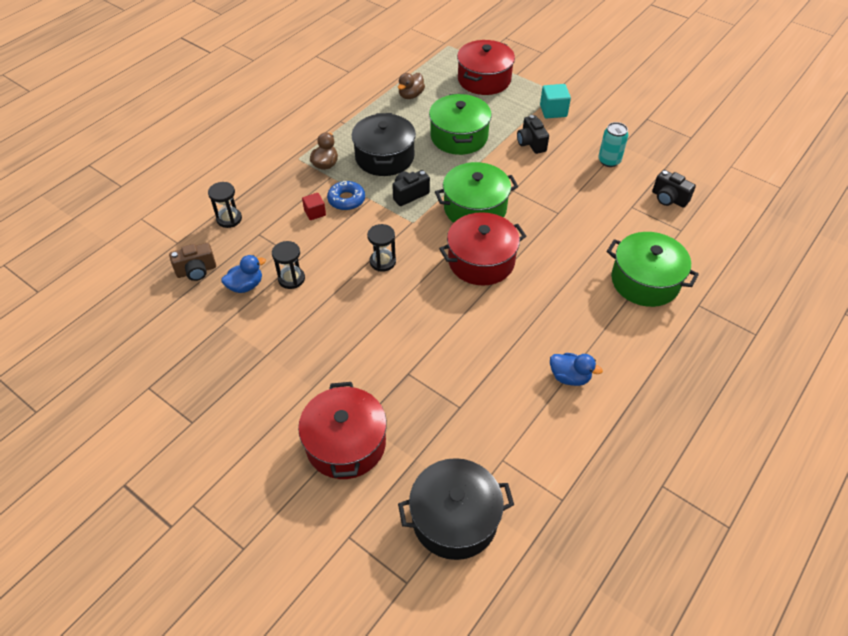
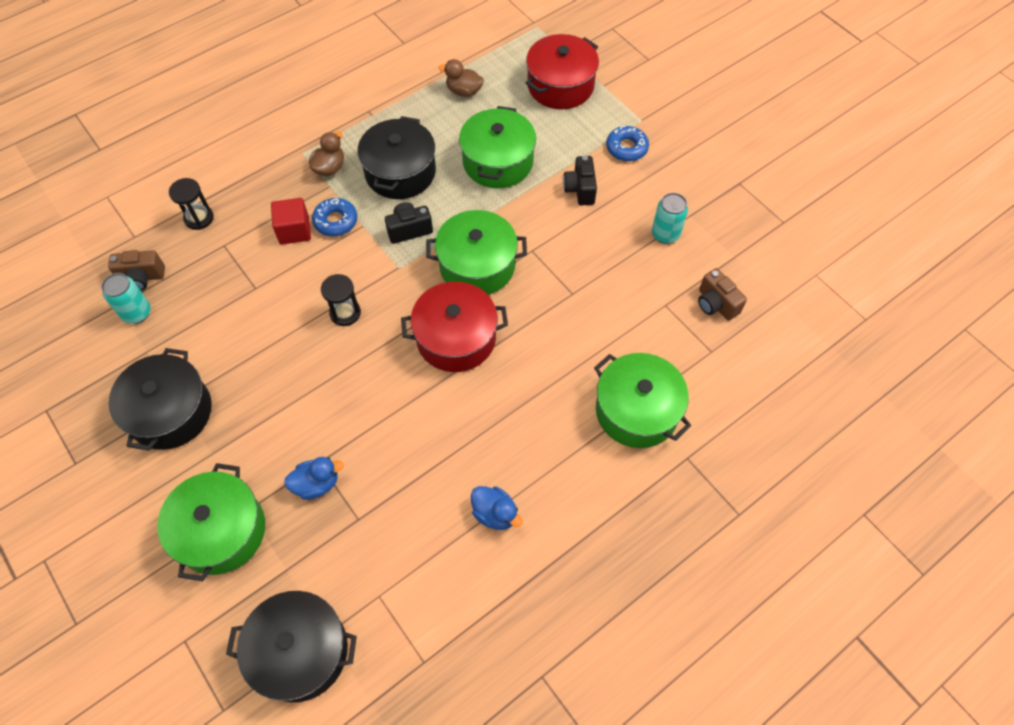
camera: 15 degrees right, 10 degrees up
blue duck [221,255,266,293] -> blue duck moved to [284,457,344,500]
black hourglass [272,241,305,289] -> none
red pot [298,382,387,479] -> green pot [157,463,265,581]
red cube [302,193,326,220] -> red cube [271,198,311,245], size x1.51
brown duck [398,73,425,99] -> brown duck turned 60 degrees clockwise [439,59,484,97]
turquoise cube [540,84,571,119] -> blue donut [606,126,649,161]
black camera [652,170,696,208] -> brown camera [698,268,747,321]
none -> turquoise can [101,273,151,324]
none -> black pot [108,348,212,451]

